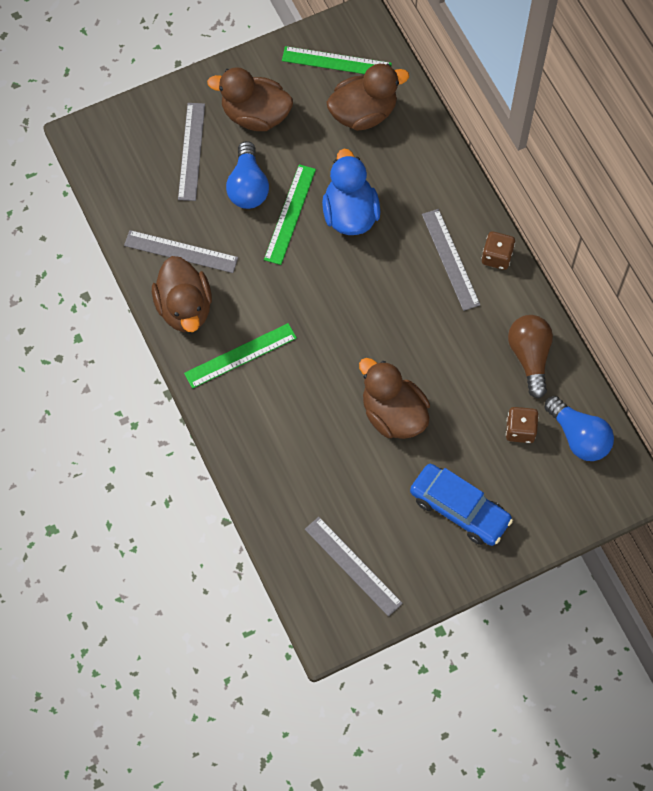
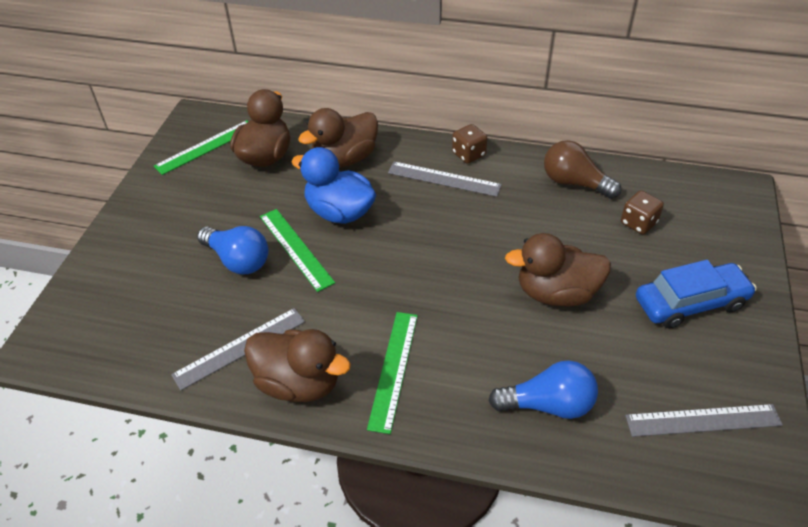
camera: 50 degrees left, 20 degrees down
grey ruler [178,103,205,201] -> none
brown duck [207,67,293,131] -> brown duck moved to [298,108,378,168]
blue light bulb [544,396,614,461] -> blue light bulb moved to [489,360,598,419]

